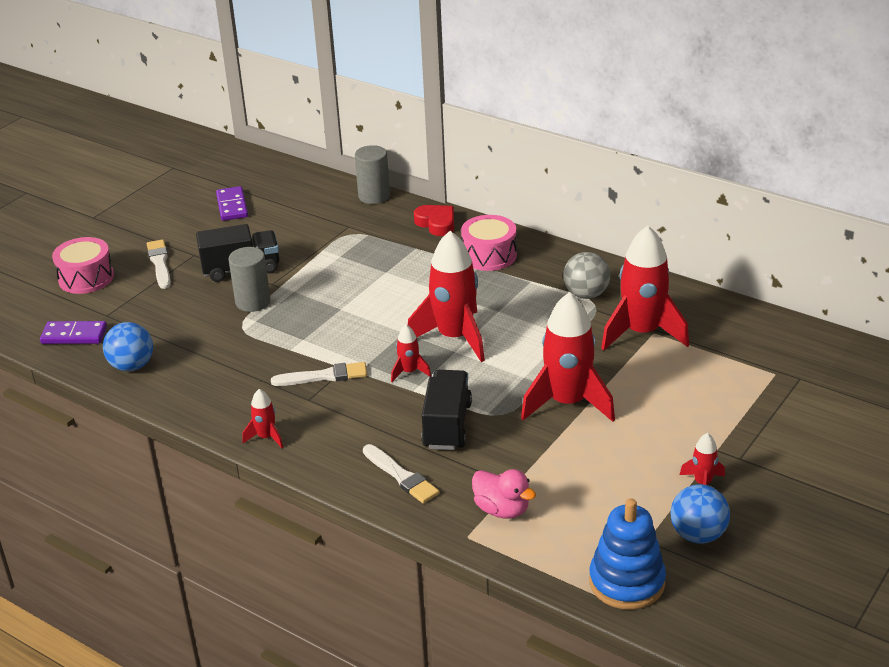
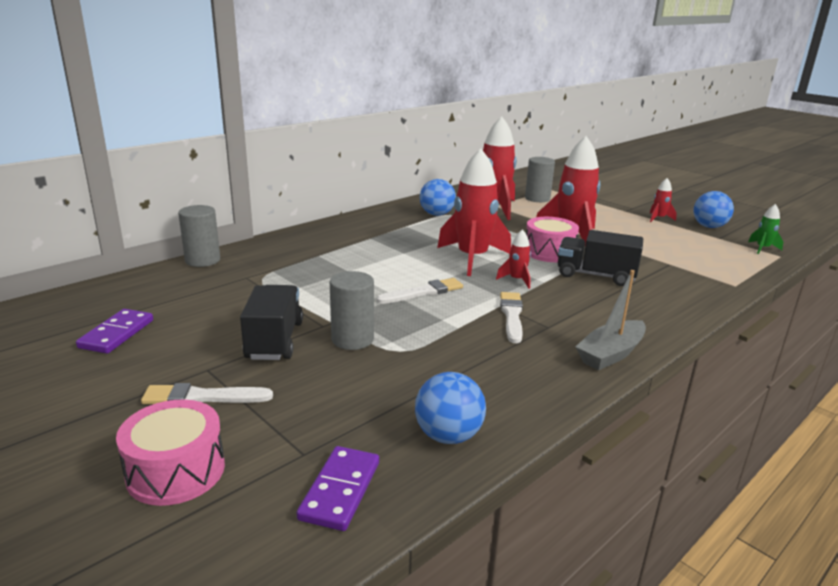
camera: 80 degrees left, 10 degrees down
purple domino [216,186,248,221] -> purple domino turned 75 degrees counterclockwise [76,309,153,354]
red rocket [242,389,283,448] -> grey boat [575,270,646,370]
white brush [363,444,440,504] -> white brush moved to [376,278,463,304]
red heart [414,205,454,236] -> none
pink drum [461,215,517,271] -> pink drum moved to [526,217,579,262]
pink duck [472,469,536,519] -> none
grey ball [563,252,610,299] -> blue ball [420,179,456,216]
blue stacking toy [589,498,666,610] -> green rocket [748,204,783,254]
none -> grey cylinder [525,157,555,202]

